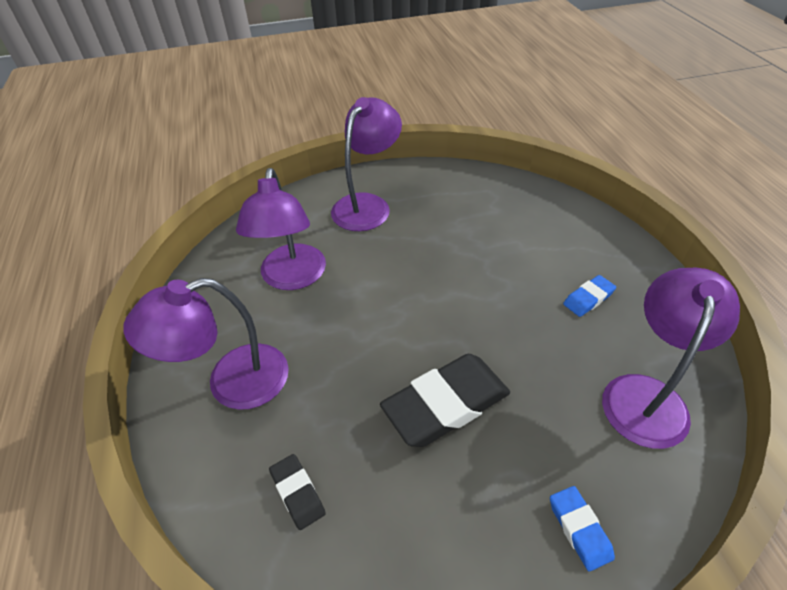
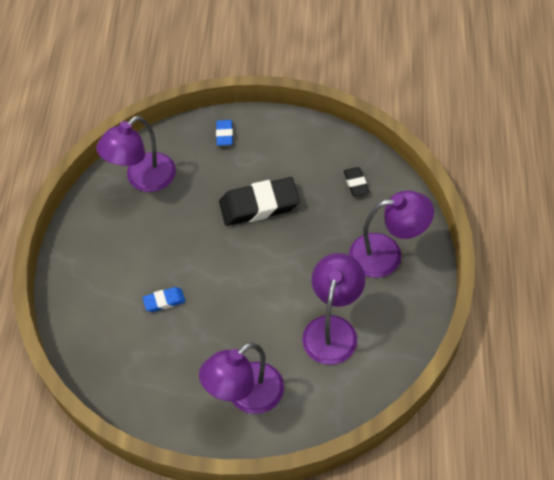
camera: 160 degrees left, 10 degrees up
blue eraser [563,275,616,317] -> blue eraser moved to [142,287,185,312]

